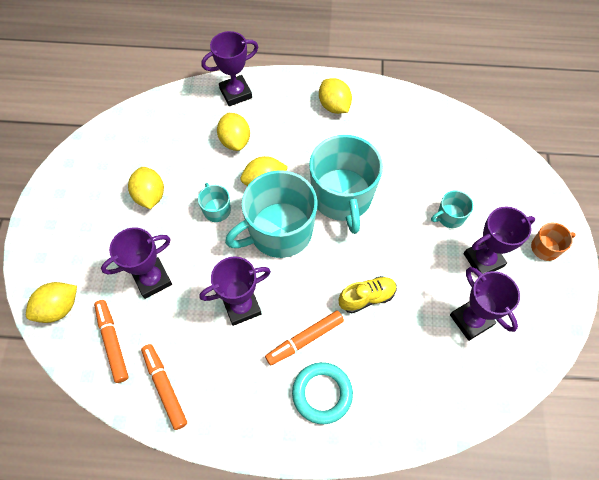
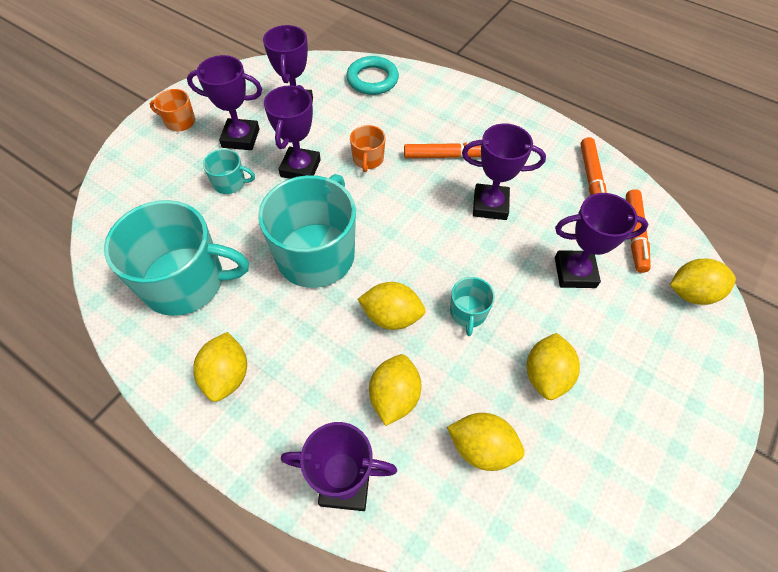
camera: 150 degrees left, 5 degrees down
turquoise mug [225,170,318,258] -> turquoise mug moved to [104,200,249,316]
turquoise ring [292,362,353,424] -> turquoise ring moved to [346,56,399,95]
yellow shoe [339,276,397,313] -> orange mug [350,125,385,172]
none -> purple trophy [264,85,321,179]
none -> yellow lemon [447,413,525,471]

